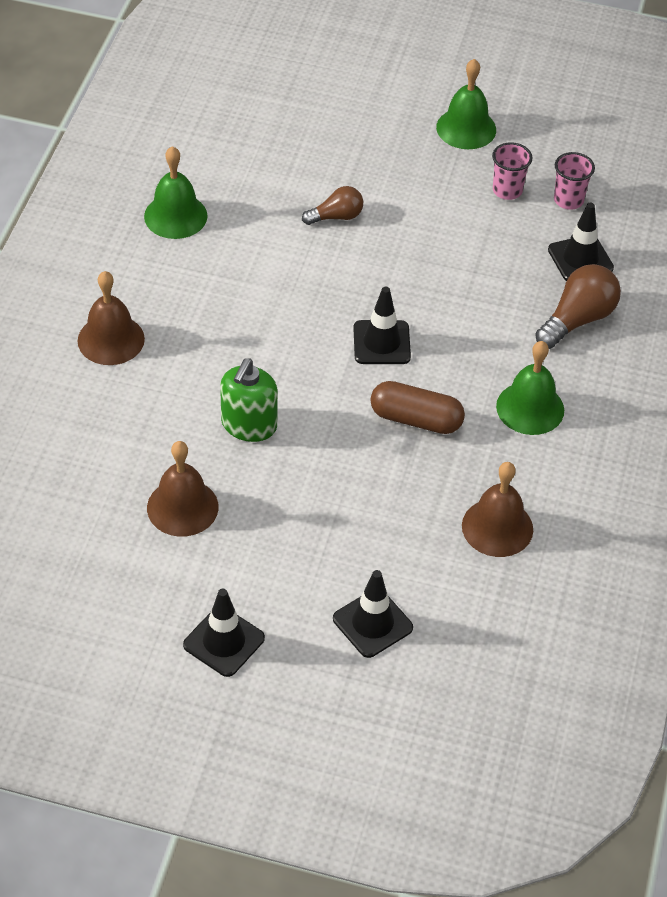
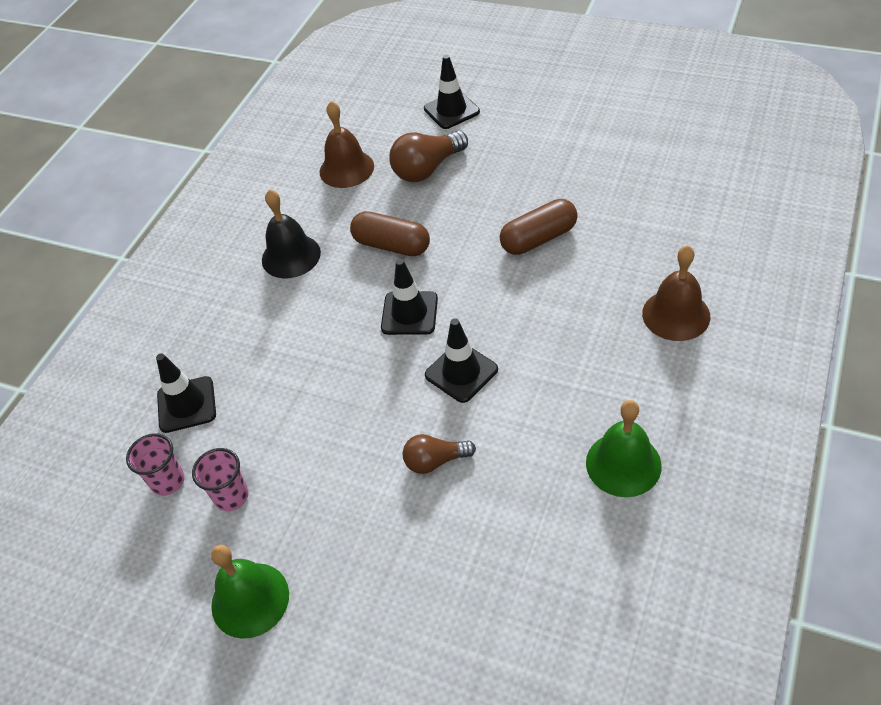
camera: 165 degrees left, 0 degrees up
brown bell [147,441,219,537] -> none
black traffic cone [183,589,265,677] -> black traffic cone moved to [425,318,498,403]
green soap dispenser [220,358,278,442] -> brown capsule [500,199,578,255]
green bell [496,341,564,435] -> black bell [262,189,321,279]
brown light bulb [535,264,621,349] -> brown light bulb moved to [389,131,468,182]

